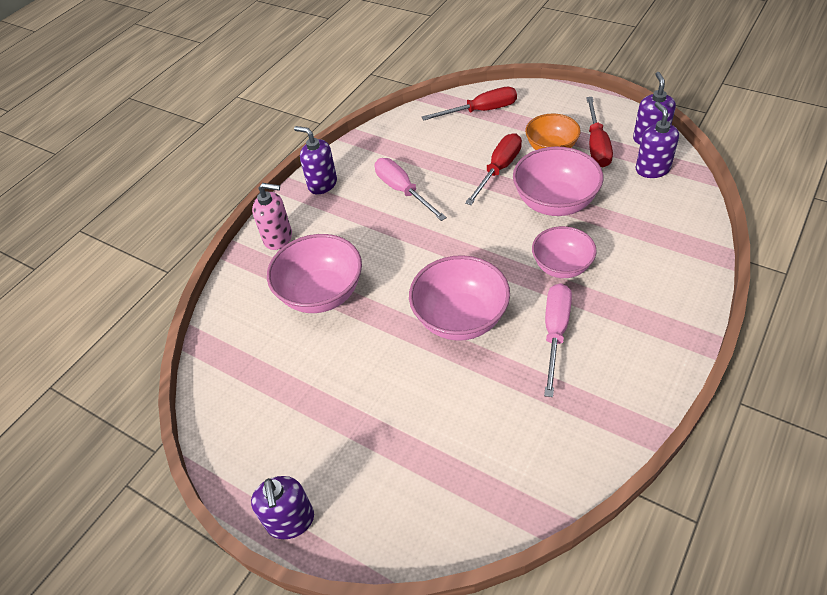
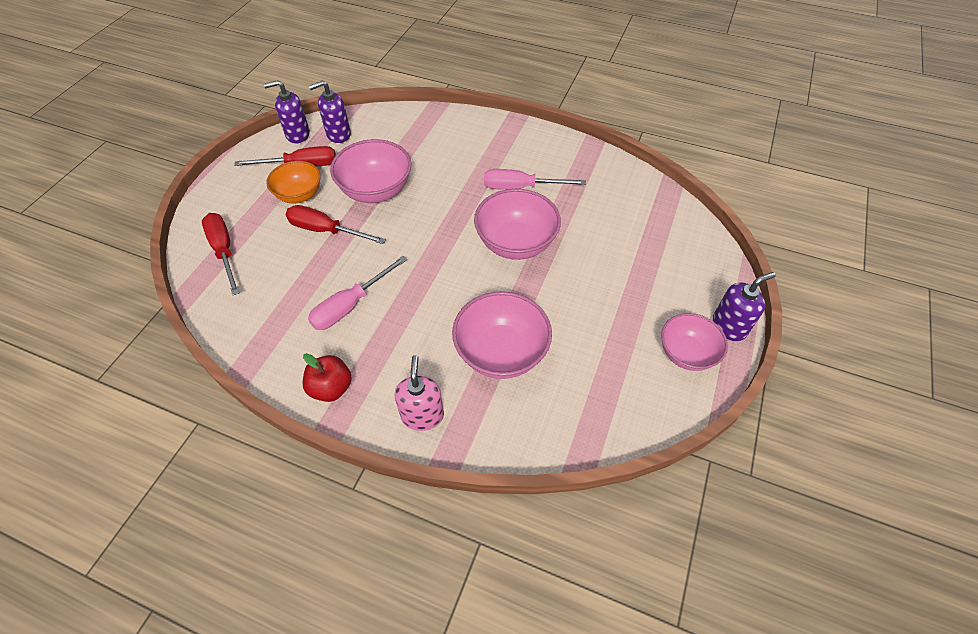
camera: 105 degrees left, 5 degrees up
purple soap dispenser [294,126,337,194] -> red apple [303,353,352,402]
pink bowl [532,226,597,278] -> pink bowl moved to [661,313,728,371]

